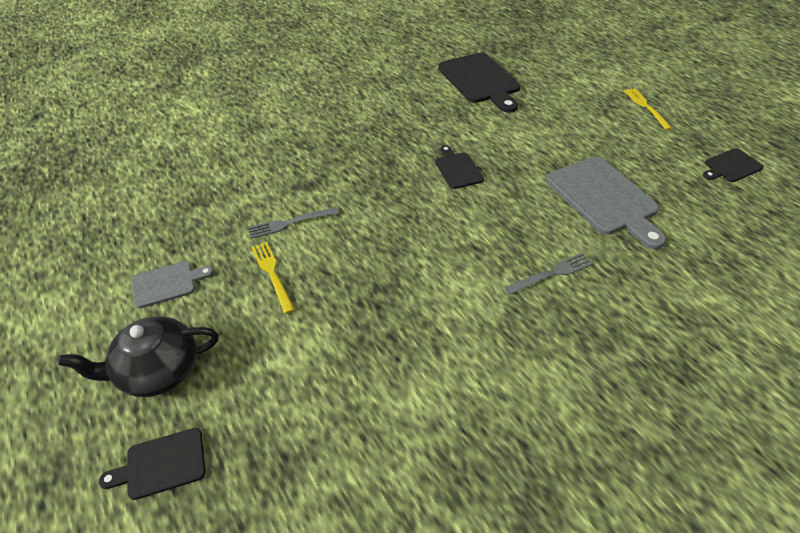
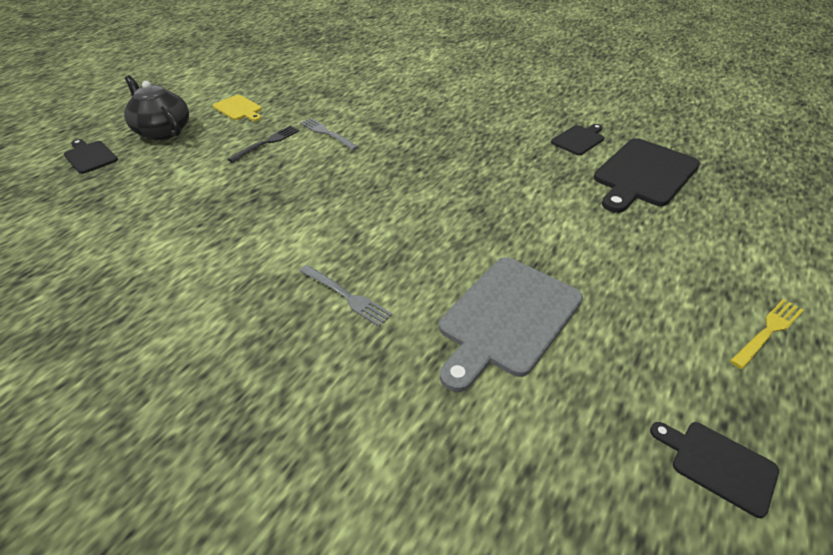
camera: 65 degrees right, 5 degrees down
grey cutting board [132,261,214,308] -> yellow cutting board [213,95,262,121]
yellow fork [251,242,295,314] -> black fork [228,126,299,163]
black cutting board [435,145,484,189] -> black cutting board moved to [551,124,604,155]

